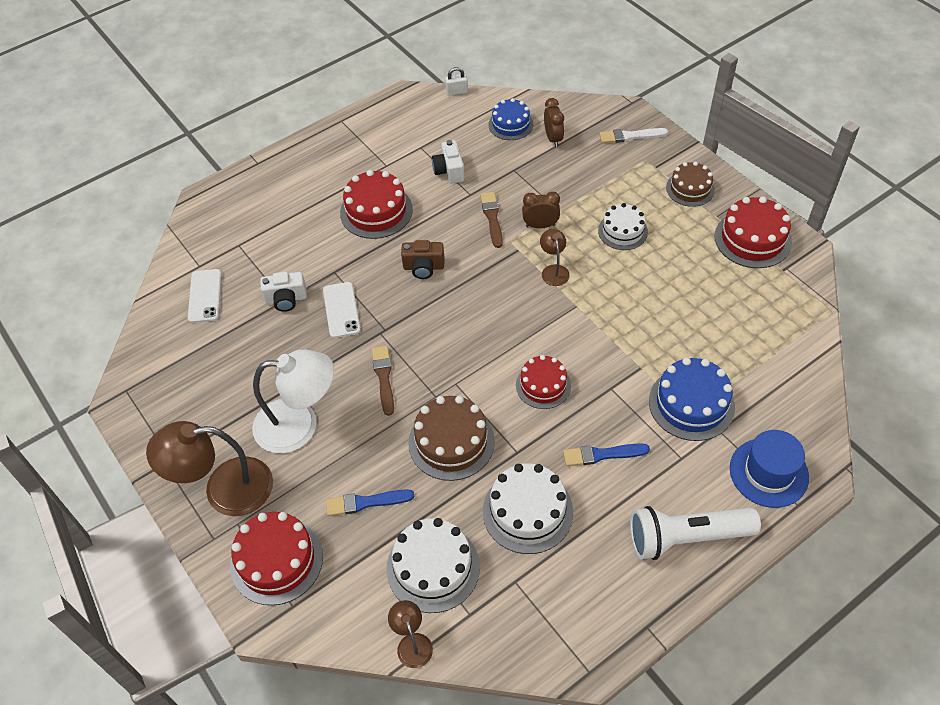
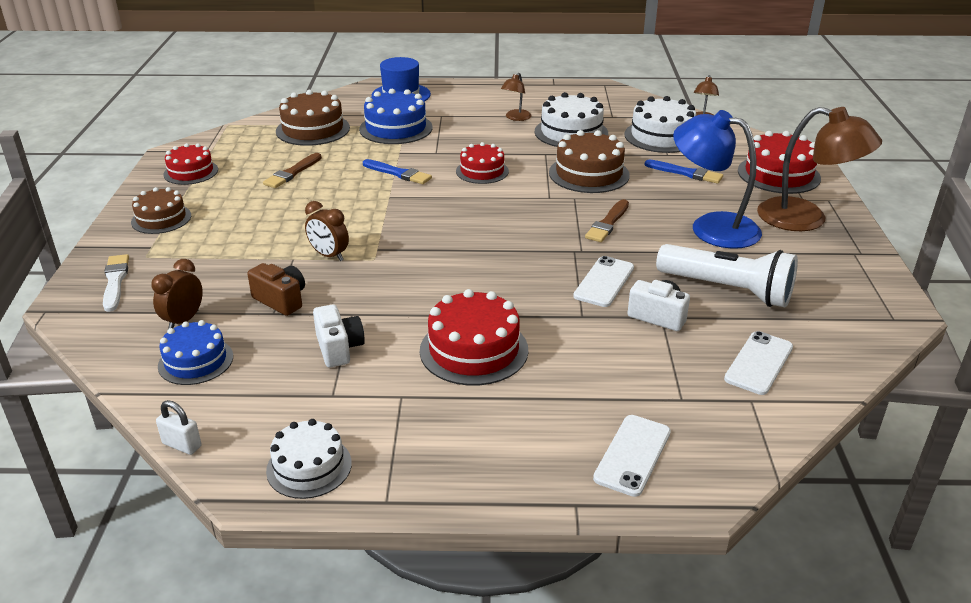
camera: 145 degrees left, 20 degrees down
white lamp [252,350,334,453] -> blue lamp [673,110,762,249]
brown camera [401,240,445,279] -> brown camera moved to [247,263,305,316]
white camera [432,140,464,184] -> white camera turned 45 degrees counterclockwise [313,304,365,367]
brown brush [480,192,503,248] -> brown brush moved to [263,153,322,188]
brown lamp [540,229,570,286] -> brown lamp moved to [501,73,531,121]
blue brush [563,443,650,466] -> blue brush moved to [363,159,432,184]
white cake [598,203,648,250] -> white cake moved to [266,419,352,499]
white brush [599,128,668,143] -> white brush turned 135 degrees counterclockwise [103,254,129,312]
white flashlight [630,506,761,560] -> white flashlight moved to [656,244,798,308]
red cake [715,196,792,268] -> red cake [163,143,218,185], size x0.66
none -> brown cake [276,90,350,146]
none -> white phone [593,415,671,497]

